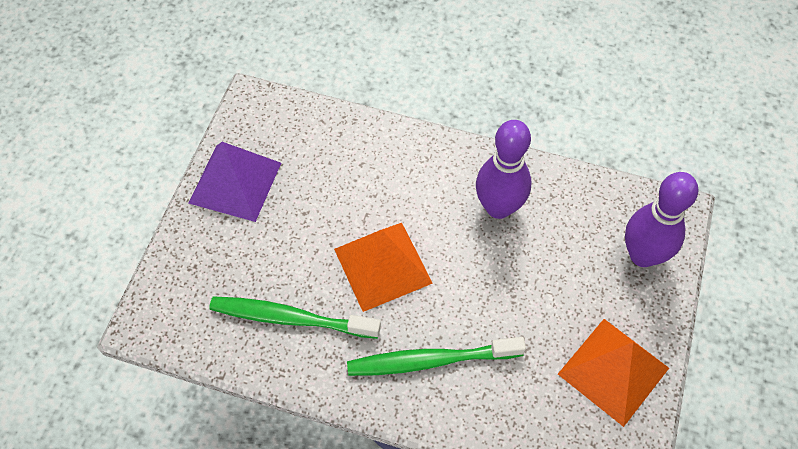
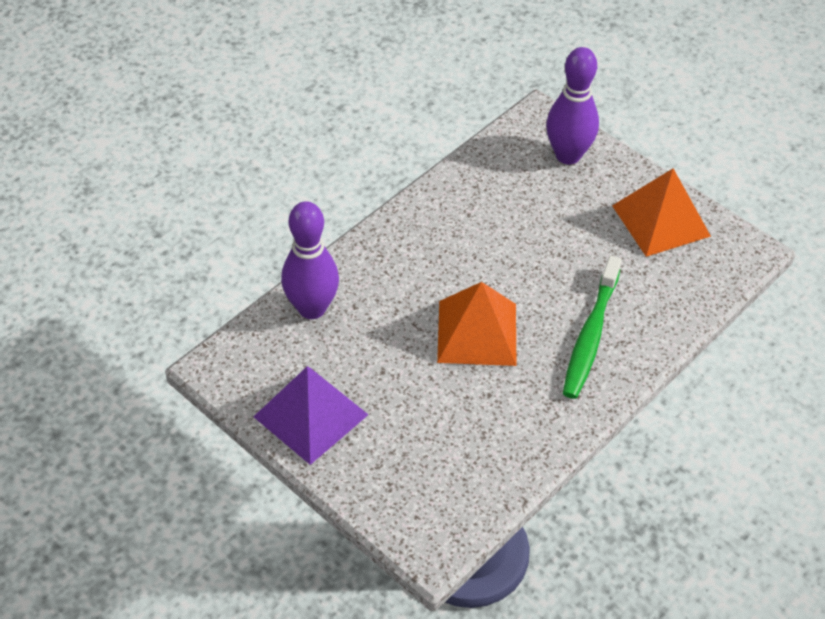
camera: 65 degrees left, 10 degrees down
green toothbrush [209,296,381,339] -> none
purple bowling pin [476,120,532,219] -> purple bowling pin moved to [281,201,339,319]

